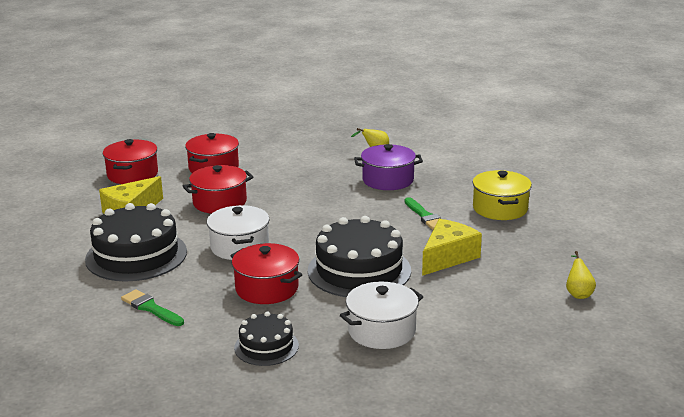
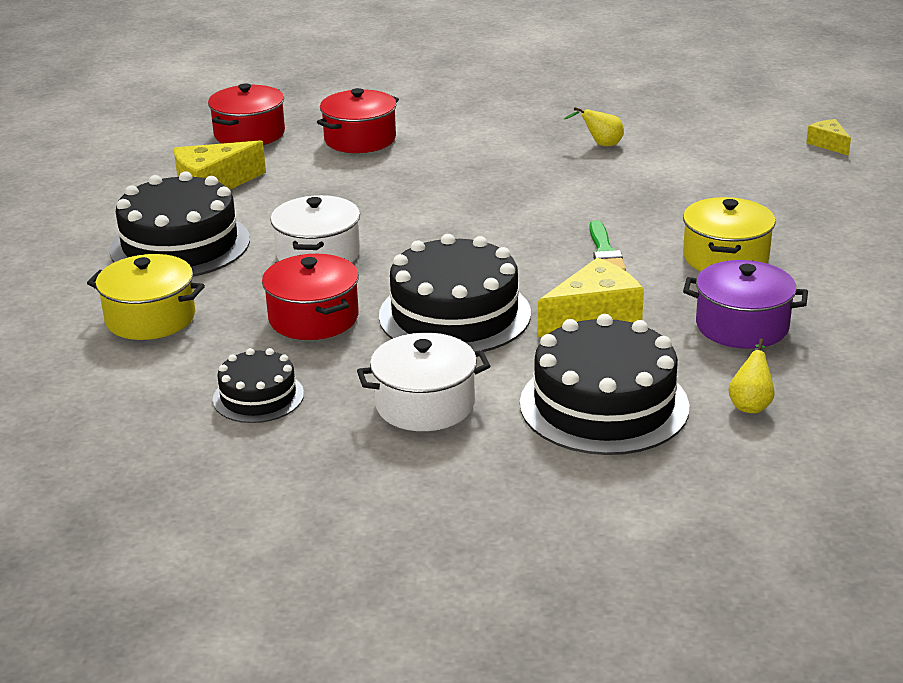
camera: 20 degrees right, 5 degrees up
green brush [121,289,184,326] -> yellow pot [87,254,205,340]
red pot [183,165,254,214] -> none
purple pot [354,144,423,190] -> purple pot moved to [683,260,808,349]
none -> black cake [520,314,689,455]
none -> yellow cheese [806,119,851,156]

